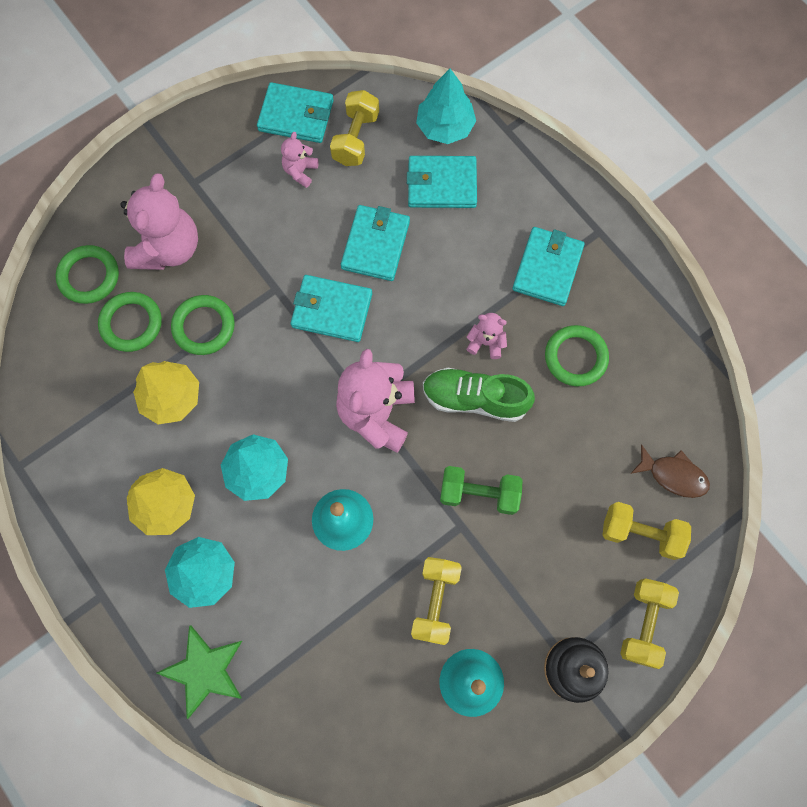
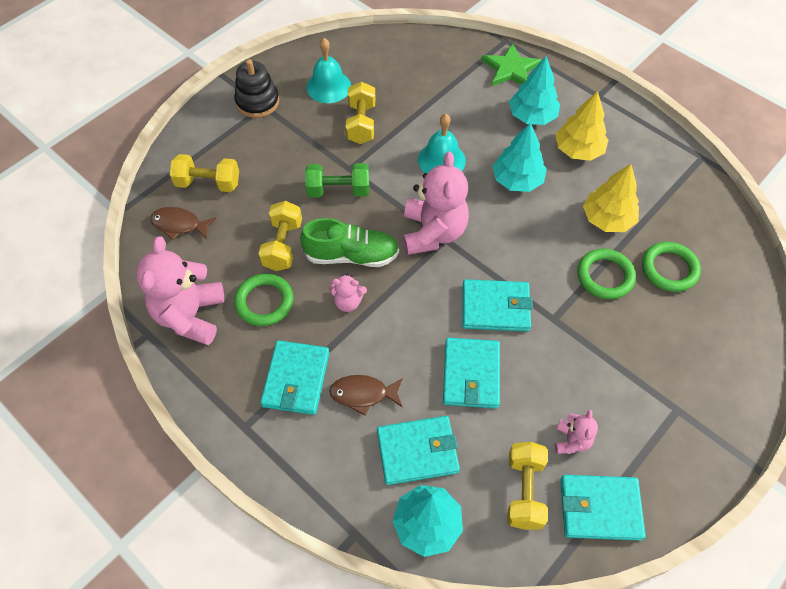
camera: 170 degrees right, 15 degrees down
green ring [56,245,119,304] -> none
pink teddy bear [120,173,198,270] -> pink teddy bear moved to [136,236,225,345]
yellow dumbbell [620,578,679,669] -> yellow dumbbell moved to [259,201,302,271]
none -> brown fish [329,375,403,416]

